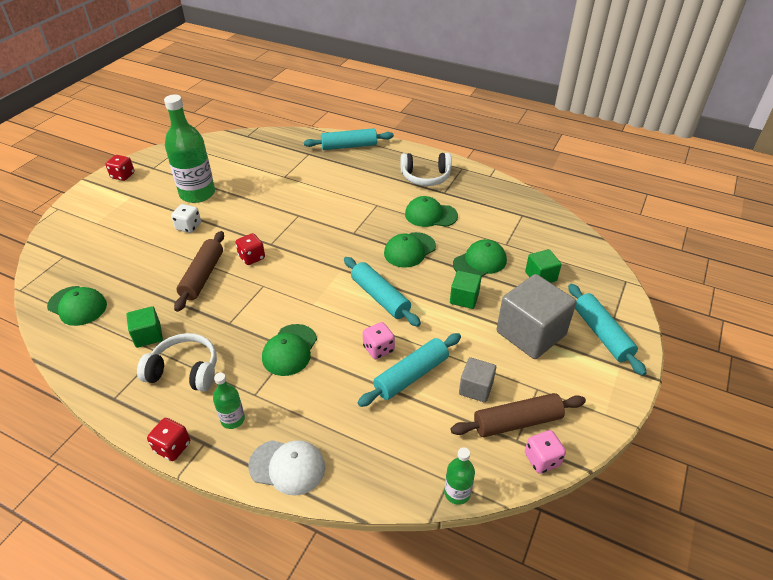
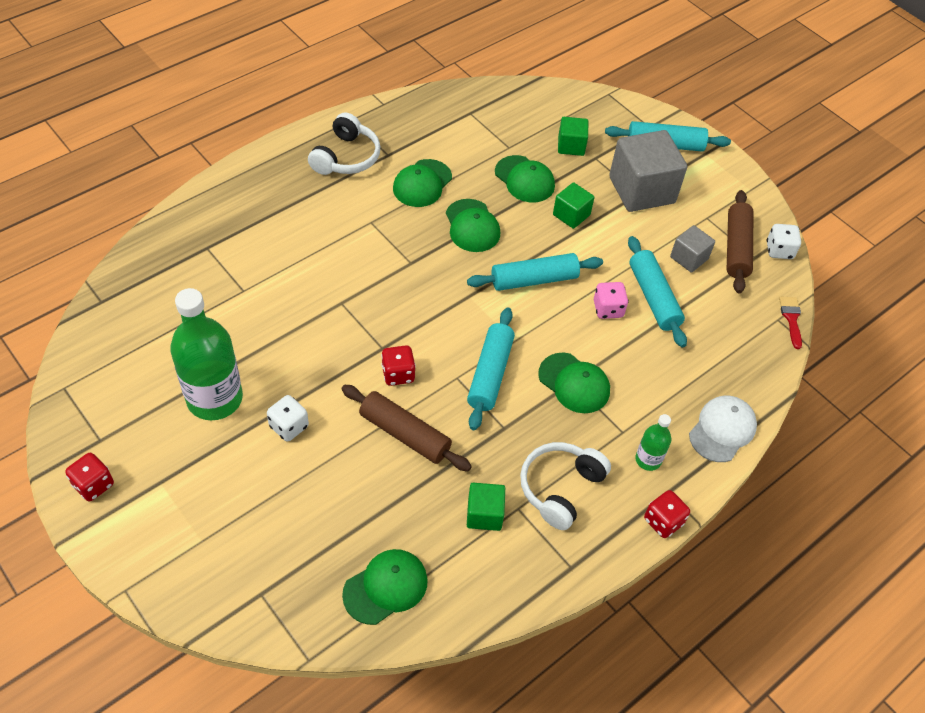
camera: 70 degrees left, 10 degrees up
turquoise rolling pin [304,128,394,150] -> turquoise rolling pin moved to [467,307,515,430]
green bottle [444,447,475,505] -> red brush [779,297,802,349]
green cap [453,239,507,277] -> green cap turned 150 degrees clockwise [495,155,555,202]
pink dice [525,430,566,474] -> white dice [767,224,801,259]

